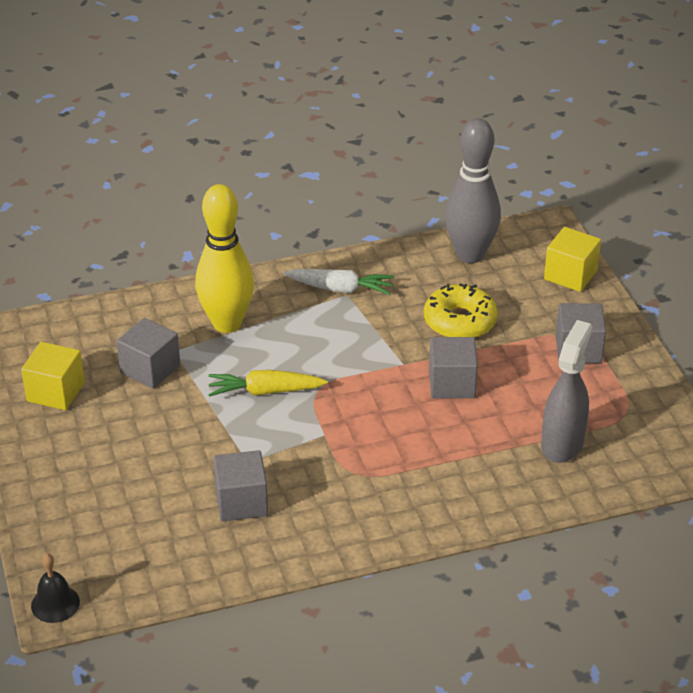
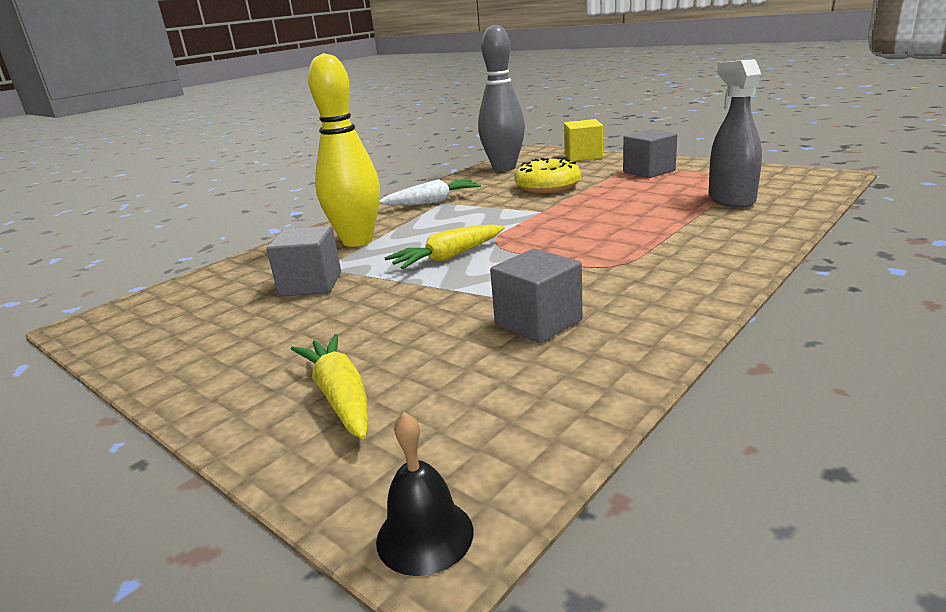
camera: 30 degrees left, 15 degrees down
yellow cube [21,342,85,410] -> none
grey cube [429,337,478,399] -> none
none -> yellow carrot [291,334,368,439]

